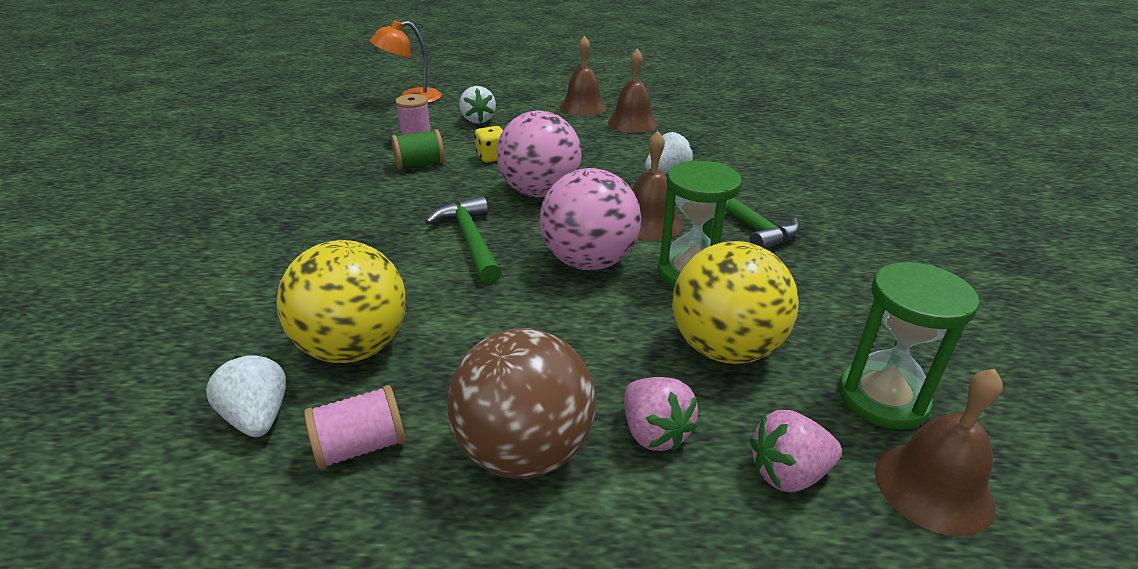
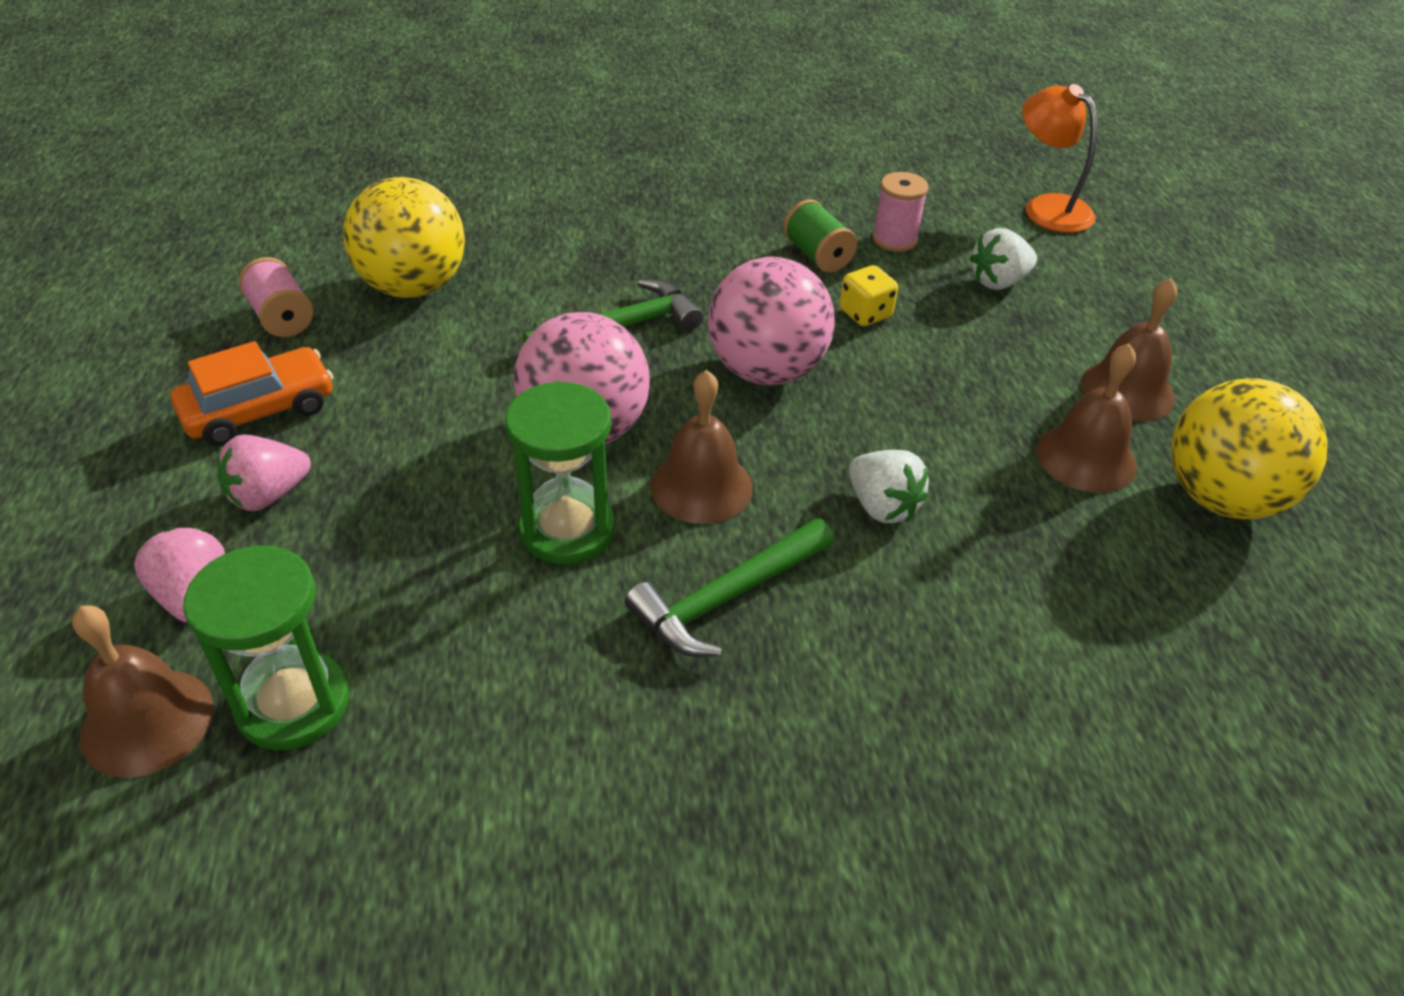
camera: 80 degrees right, 10 degrees up
white strawberry [206,355,286,437] -> none
brown ball [448,328,596,479] -> orange car [171,341,333,446]
yellow ball [672,241,799,364] -> yellow ball moved to [1171,378,1327,519]

